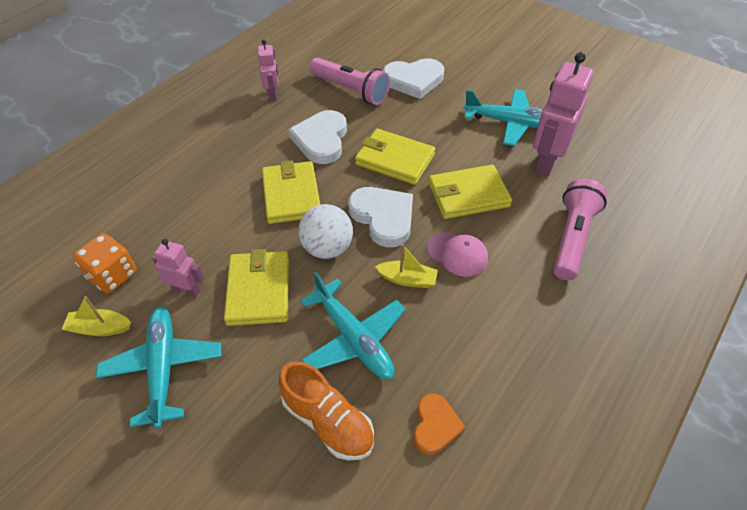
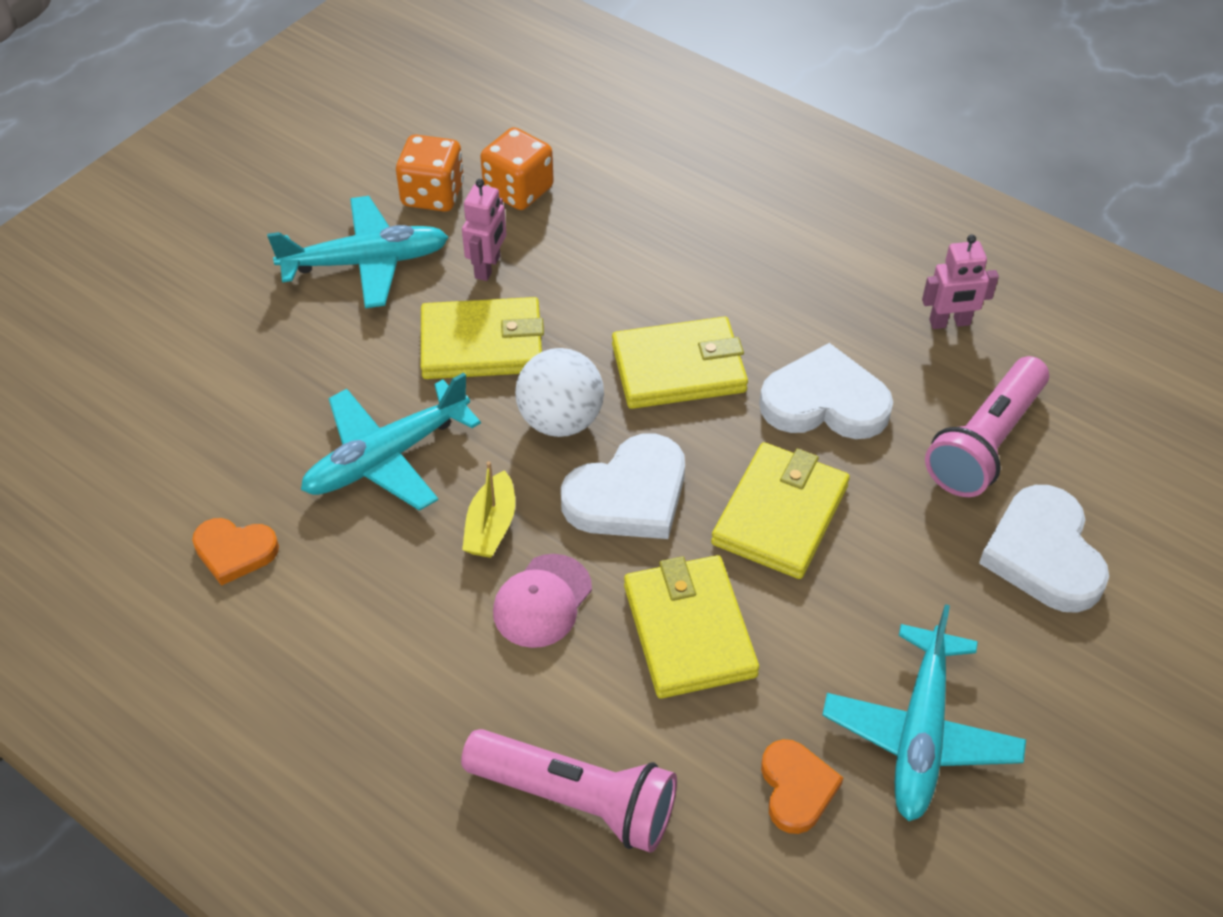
camera: 90 degrees right, 0 degrees up
yellow boat [62,296,131,336] -> orange dice [396,134,464,212]
orange shoe [278,361,374,460] -> none
pink robot [533,52,594,176] -> orange heart [761,739,843,834]

